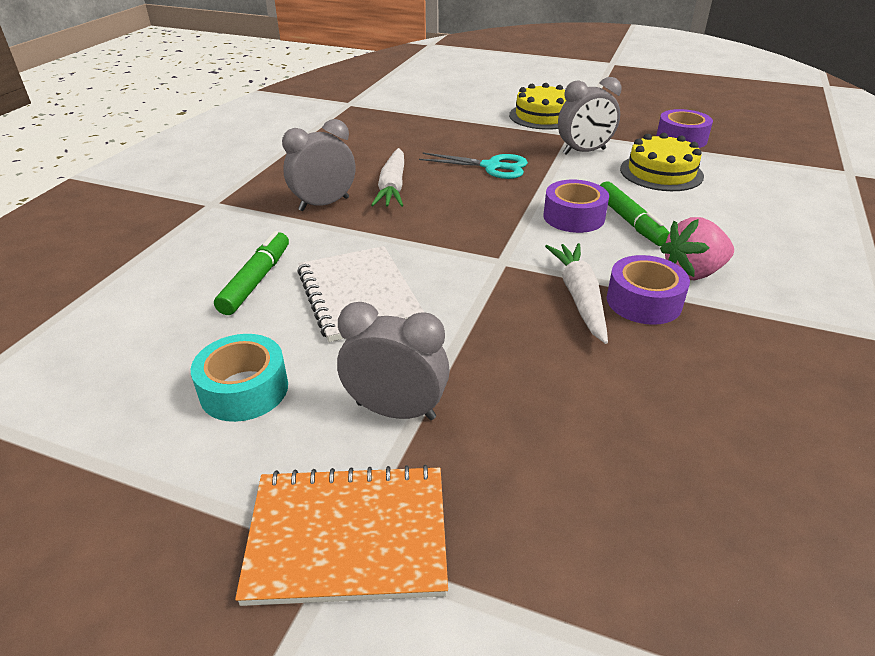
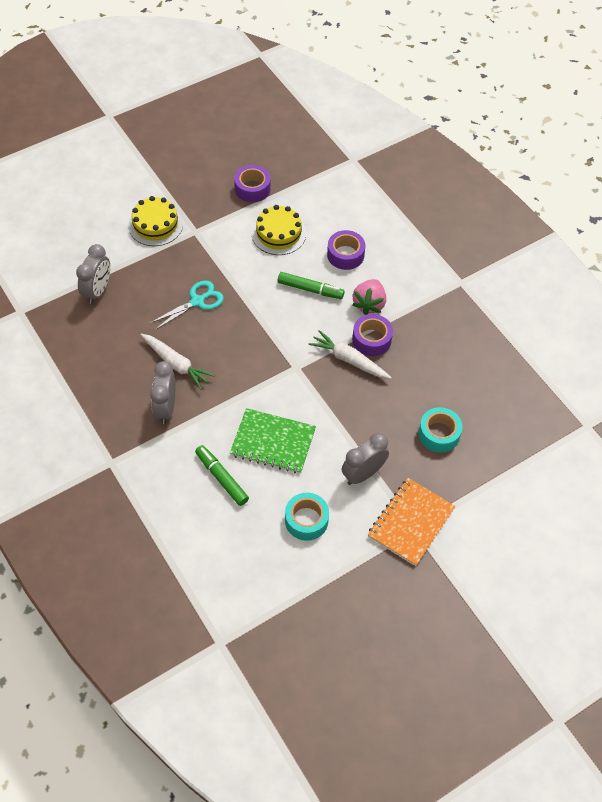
camera: 55 degrees left, 20 degrees up
white notebook [297,246,424,342] -> green notebook [230,408,316,474]
purple tape [543,180,609,233] -> purple tape moved to [327,230,365,270]
grey clock [558,77,622,155] -> grey clock moved to [76,244,110,304]
none -> turquoise tape [419,407,462,452]

